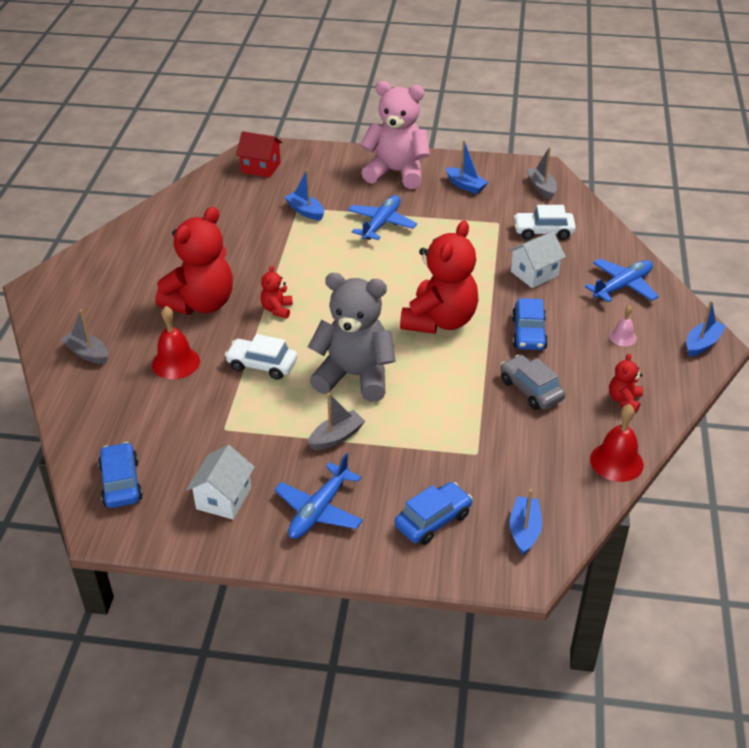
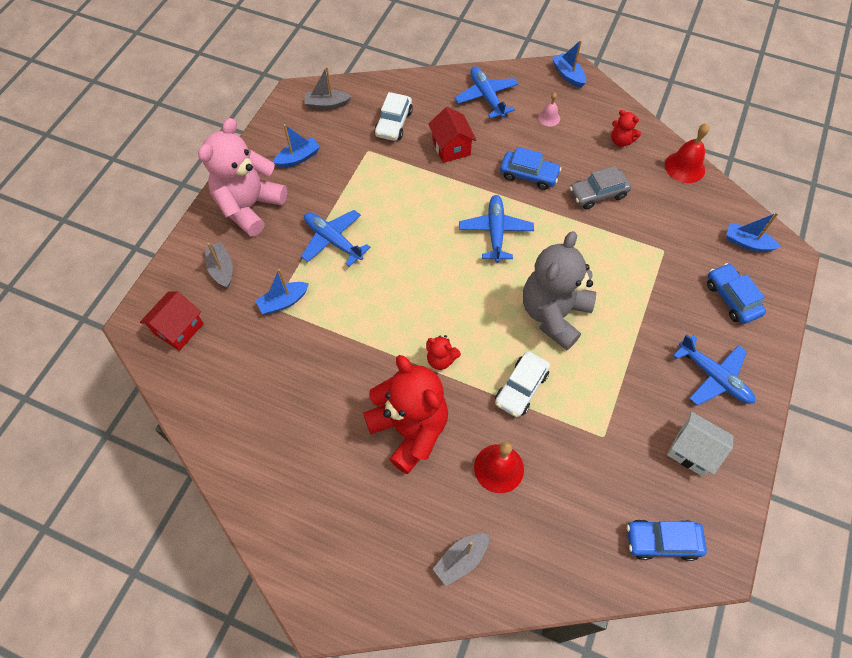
camera: 75 degrees left, 20 degrees up
grey boat [308,393,365,450] -> grey boat moved to [205,242,233,288]
red teddy bear [400,220,478,334] -> blue plane [459,195,534,263]
white house [508,232,566,288] -> red house [428,107,476,163]

